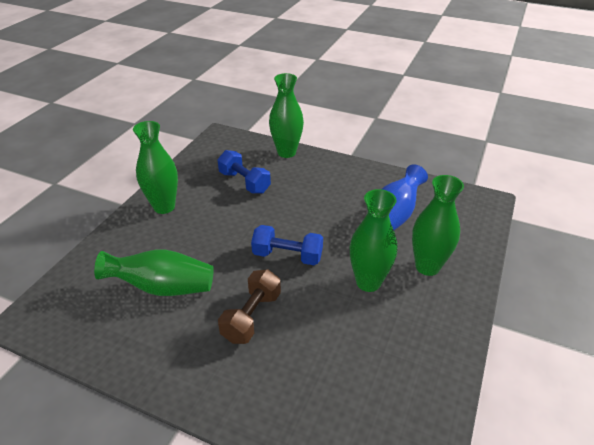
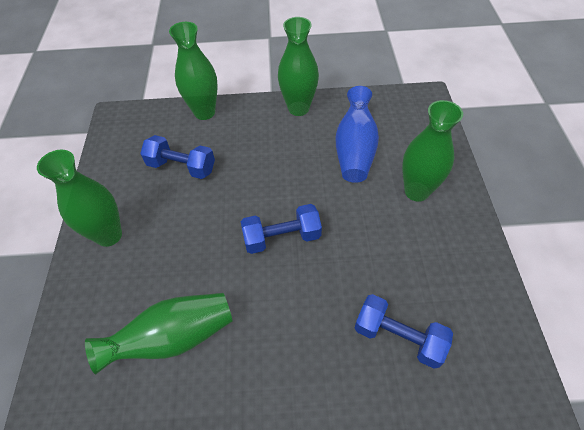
camera: 25 degrees left, 15 degrees up
brown dumbbell [218,269,281,344] -> none
green vase [349,189,397,292] -> green vase moved to [278,17,319,116]
none -> blue dumbbell [355,294,453,369]

